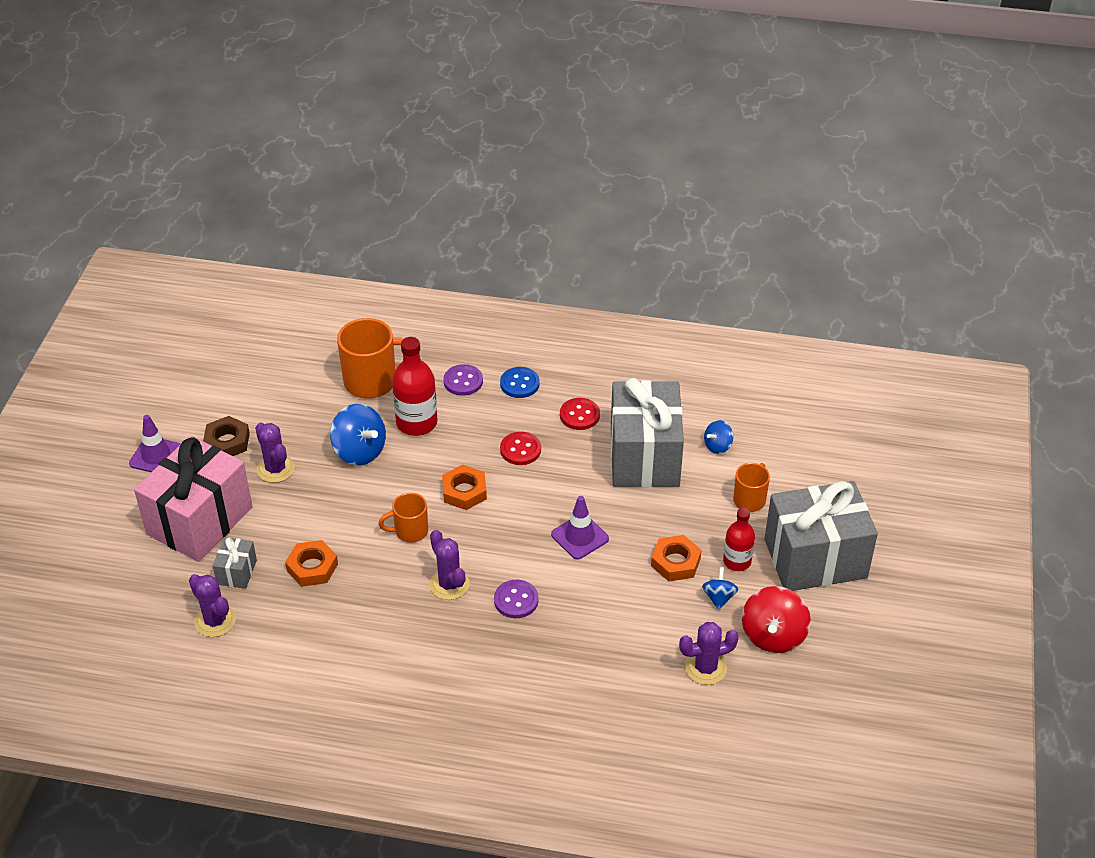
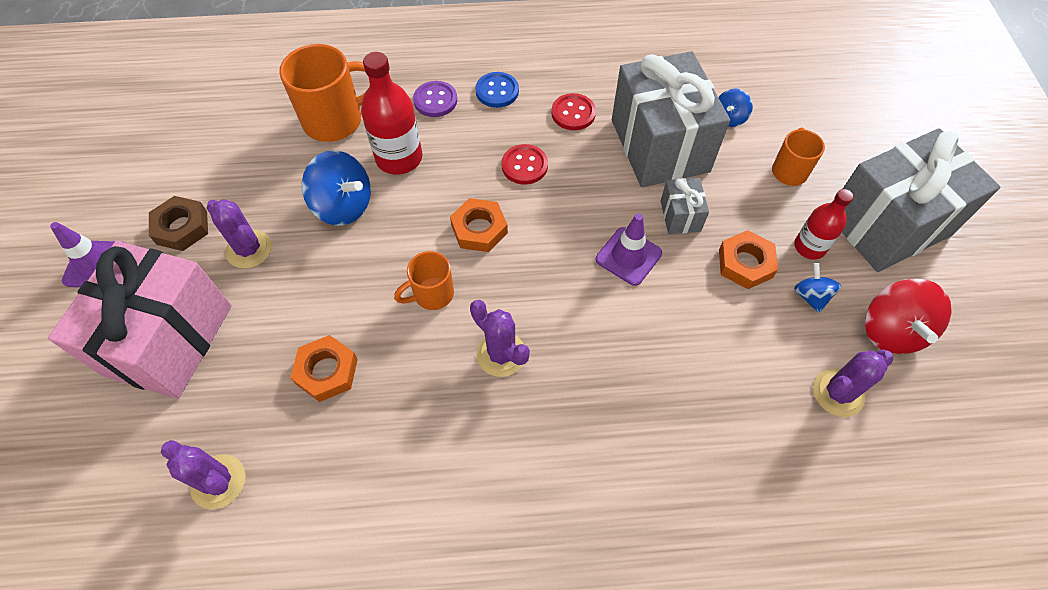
camera: 15 degrees left, 15 degrees up
grey gift [213,537,257,589] -> grey gift moved to [661,178,709,234]
purple button [494,580,539,618] -> none

